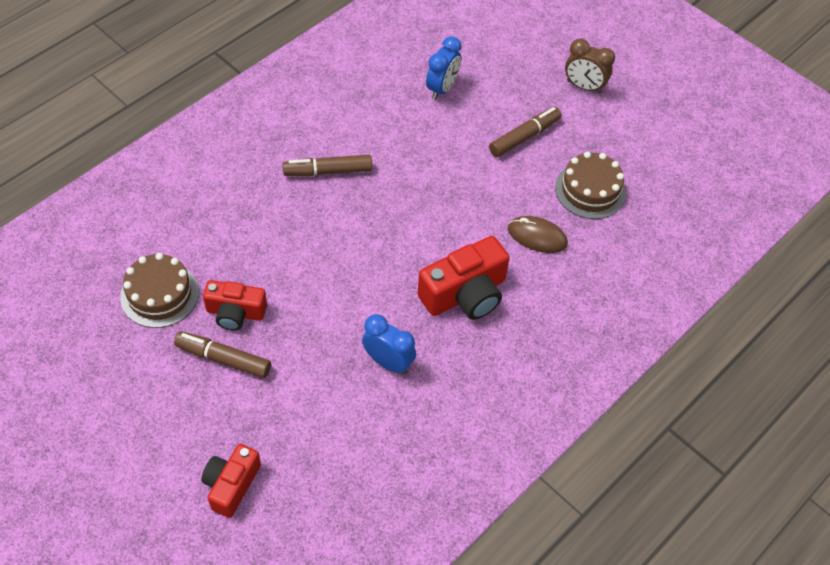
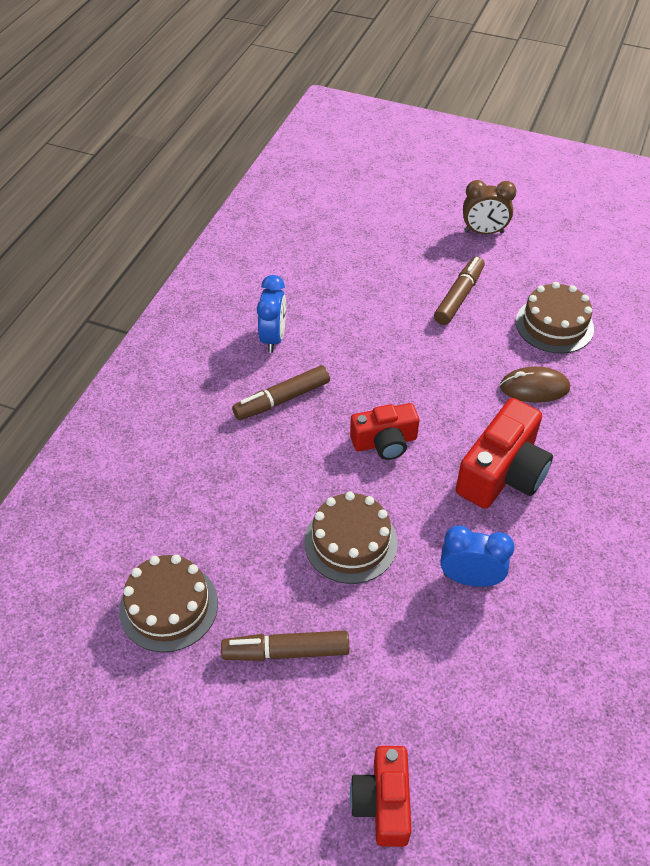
camera: 20 degrees left, 5 degrees down
red camera [203,280,267,331] -> red camera moved to [350,403,419,460]
blue clock [426,36,461,100] -> blue clock moved to [257,275,286,353]
none -> brown cake [304,492,398,584]

